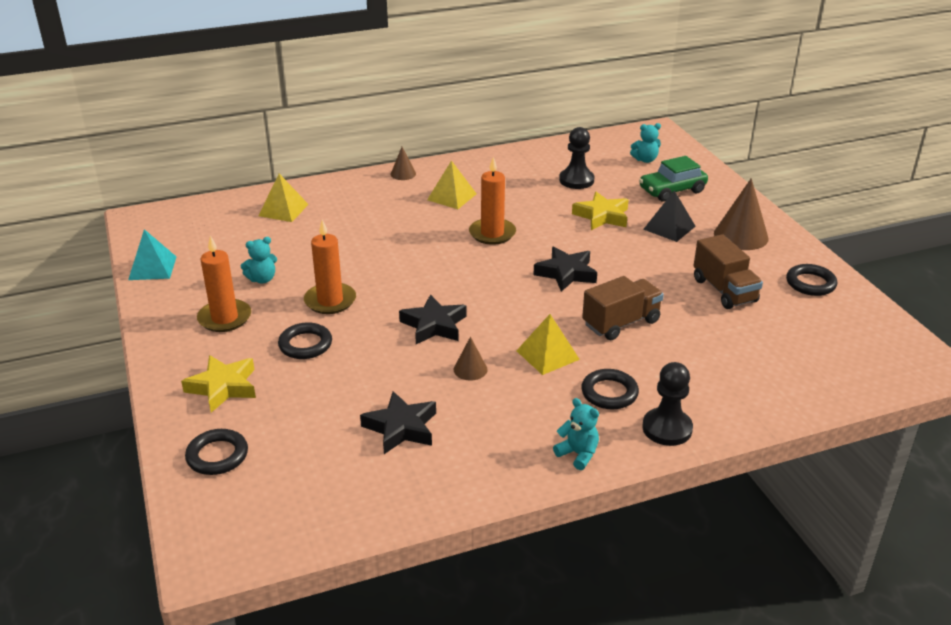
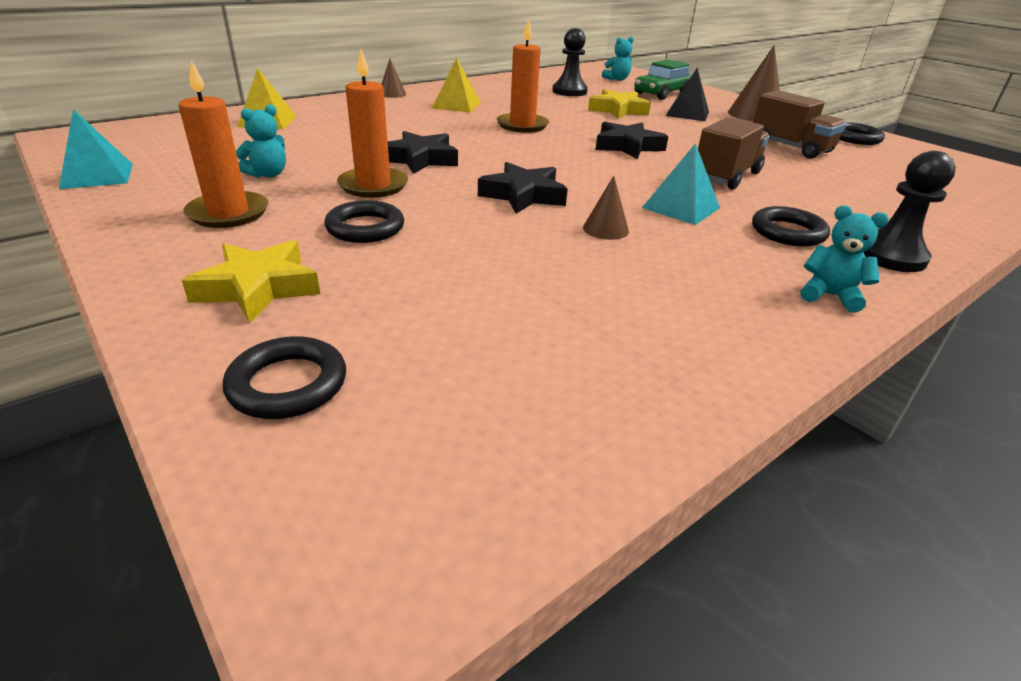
camera: 20 degrees left, 0 degrees up
black star [360,391,436,454] -> black star moved to [388,131,458,174]
yellow pyramid [516,314,580,375] -> turquoise pyramid [642,143,720,225]

